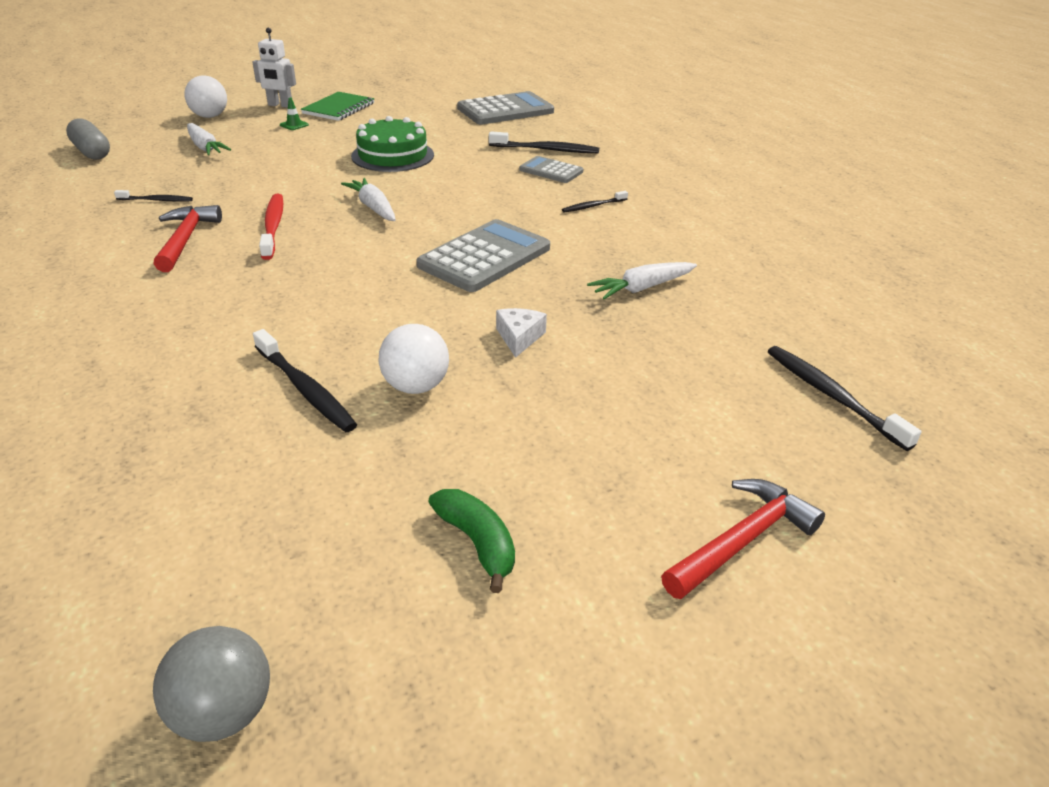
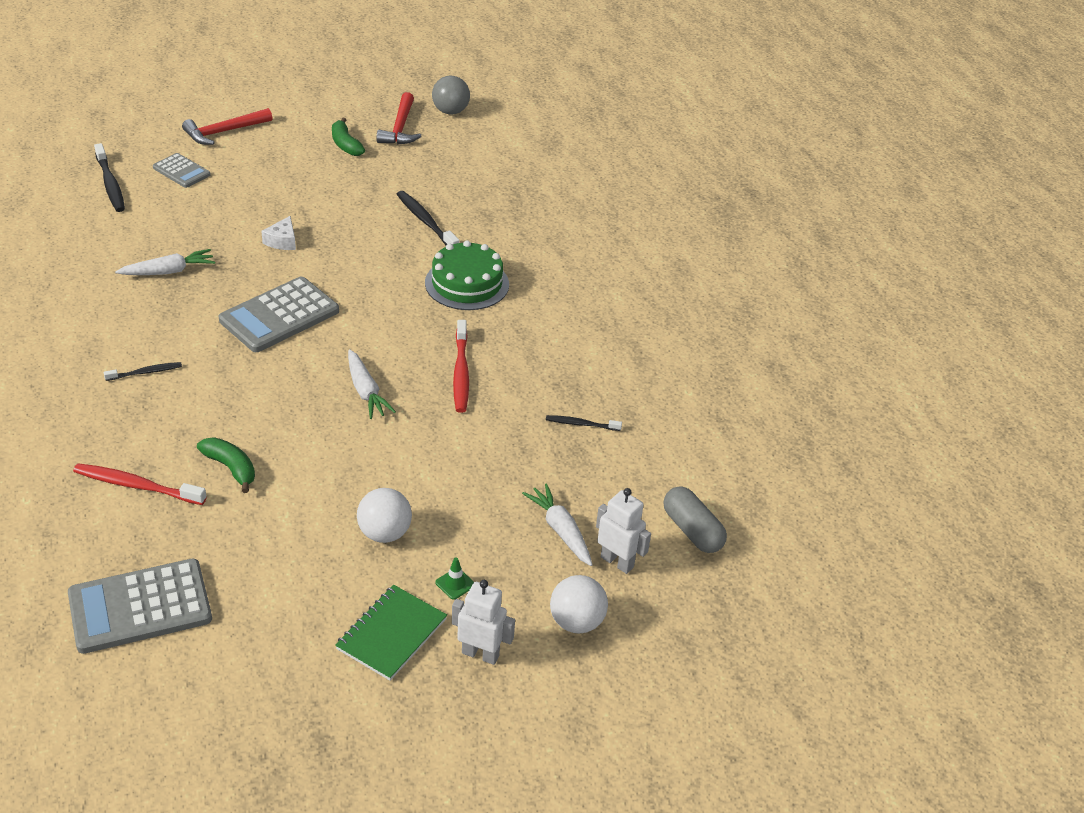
camera: 175 degrees left, 5 degrees up
red hammer [154,205,222,272] -> red hammer moved to [376,92,421,144]
green cake [351,116,434,172] -> green cake moved to [425,240,509,310]
white ball [378,324,449,394] -> white ball moved to [357,488,412,543]
black toothbrush [489,131,599,153] -> red toothbrush [73,463,207,505]
grey calculator [519,156,583,183] -> grey calculator moved to [153,153,211,188]
none -> green banana [197,437,255,493]
none -> white robot [596,488,651,574]

